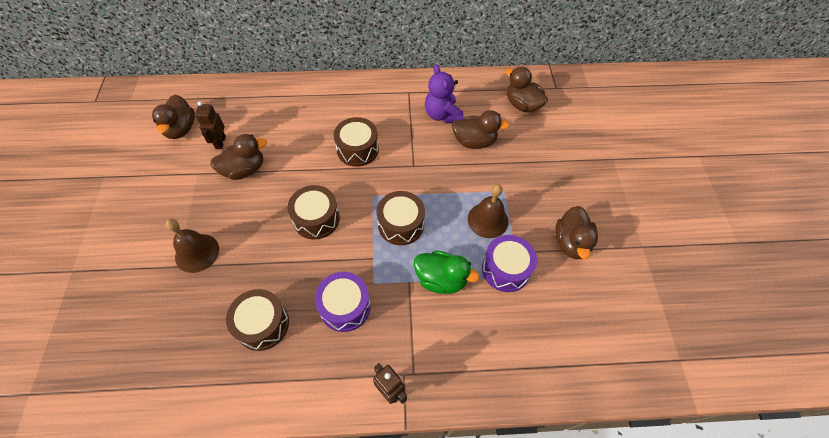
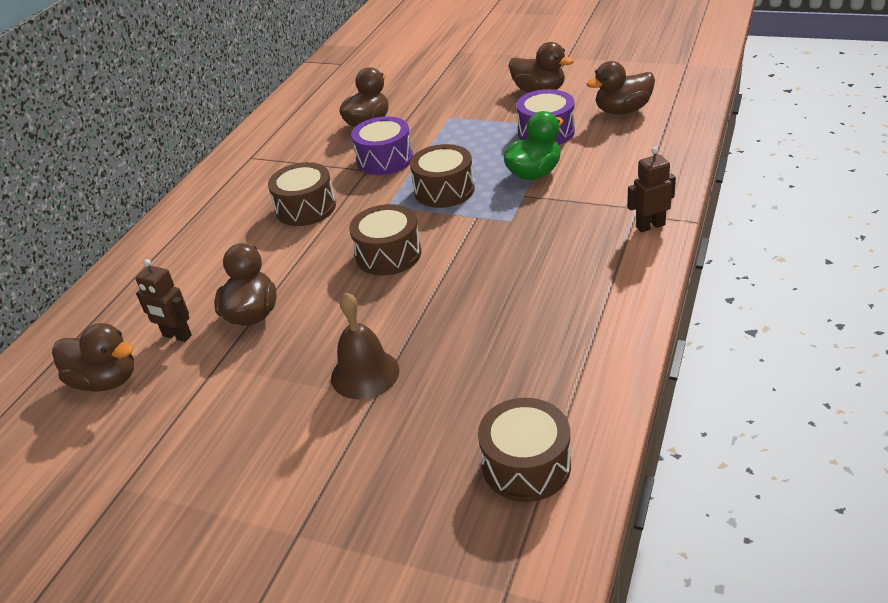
camera: 60 degrees left, 20 degrees down
brown drum [226,289,289,351] -> brown drum moved to [478,398,571,502]
purple drum [315,272,371,332] -> purple drum moved to [351,116,413,175]
purple teddy bear [425,64,464,123] -> none
brown bell [468,184,508,238] -> none
brown duck [505,66,548,112] -> brown duck moved to [587,61,655,115]

